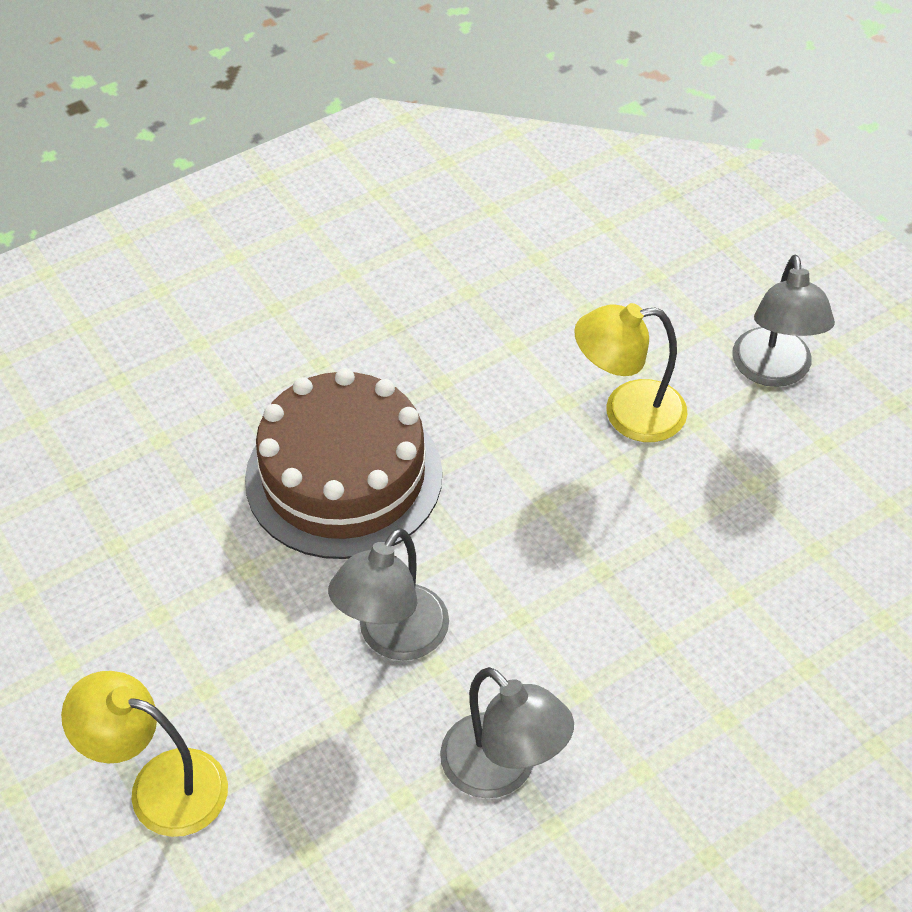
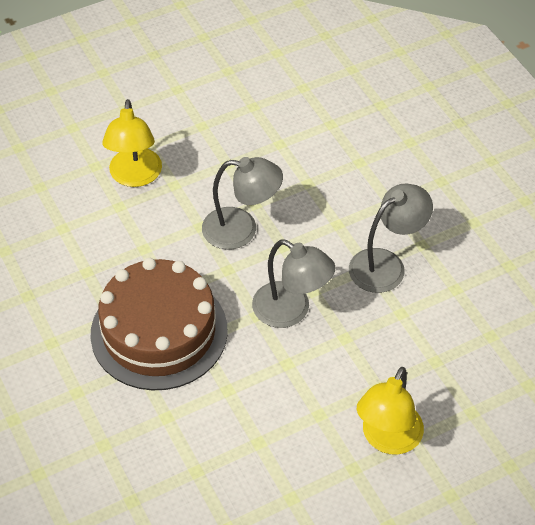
camera: 85 degrees left, 0 degrees up
grey lamp [732,255,835,387] -> grey lamp moved to [202,157,283,250]

